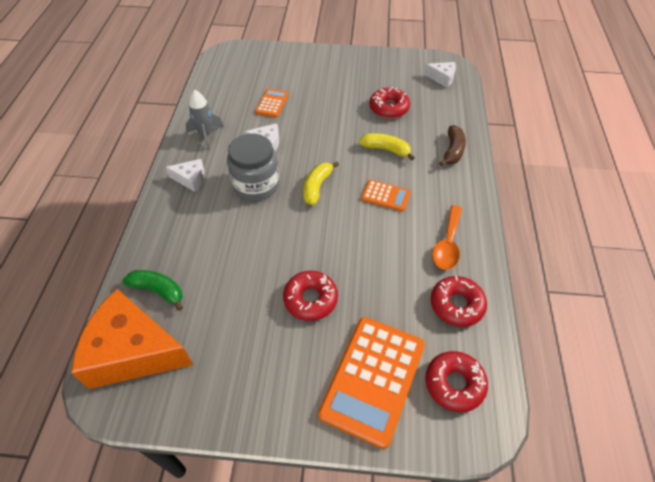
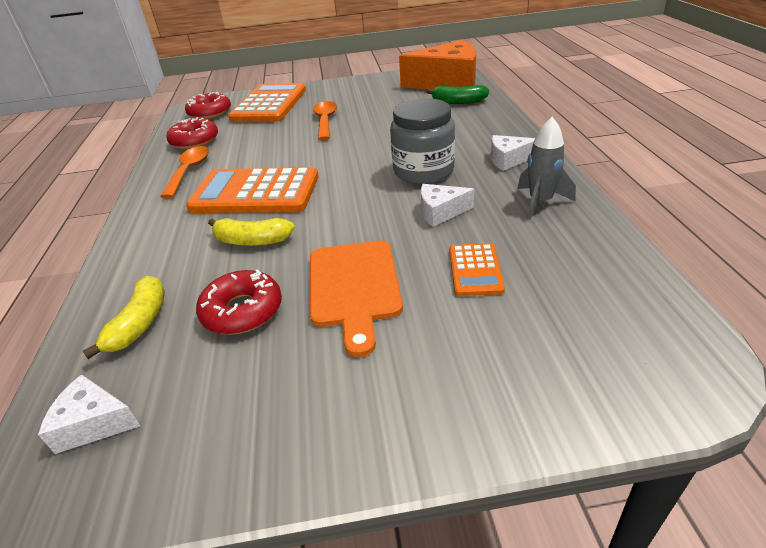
camera: 170 degrees right, 15 degrees down
red donut [283,271,338,321] -> orange spoon [313,101,337,140]
yellow banana [303,162,339,206] -> yellow banana moved to [83,276,164,359]
orange calculator [361,180,411,211] -> orange calculator [186,167,319,213], size x2.03
brown banana [439,125,466,166] -> none
none -> orange cutting board [310,241,403,357]

